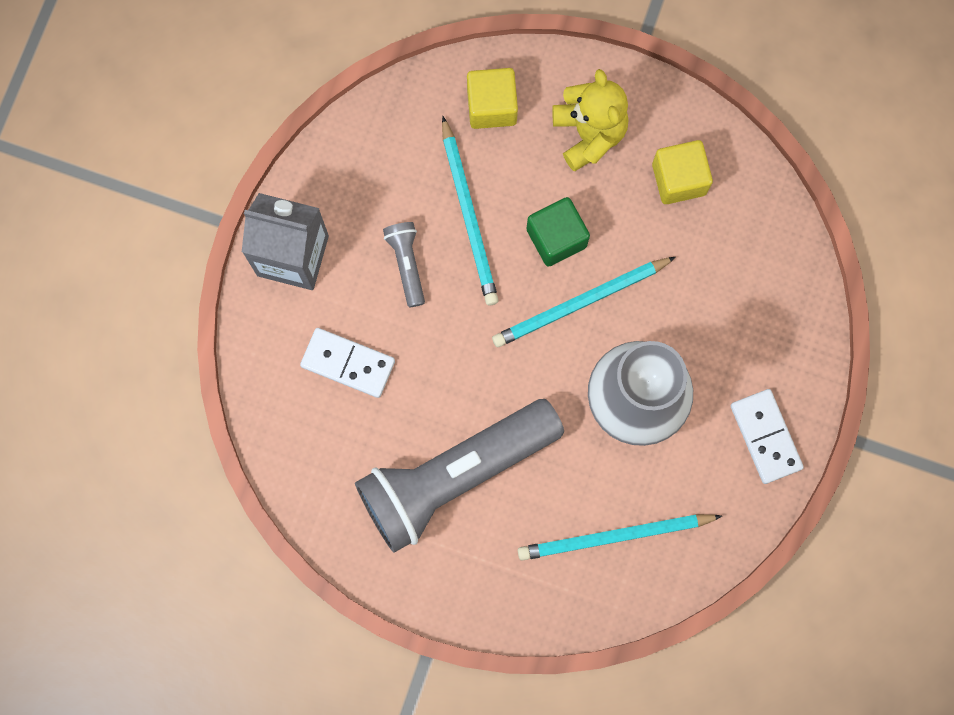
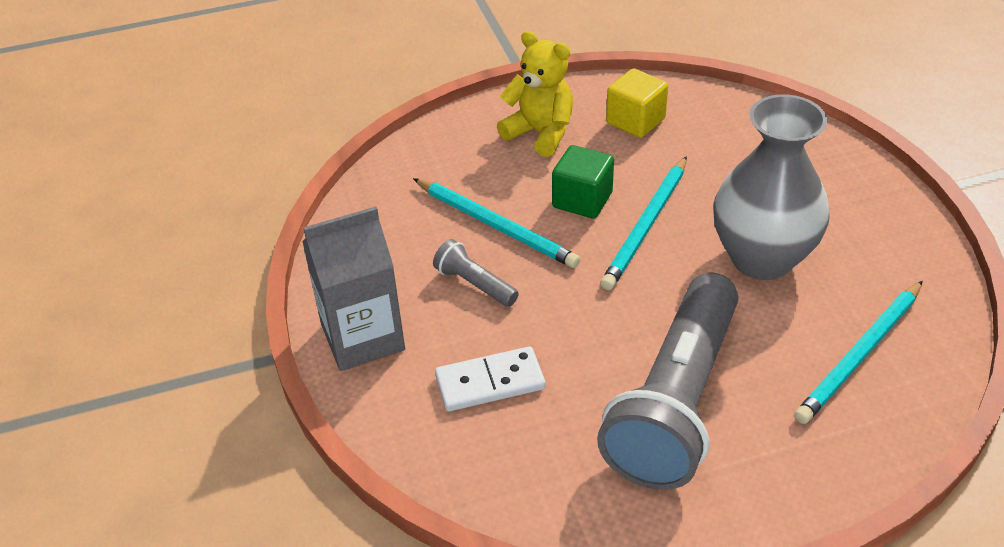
camera: 35 degrees left, 35 degrees down
yellow cube [467,68,518,129] -> none
white domino [731,389,804,484] -> none

